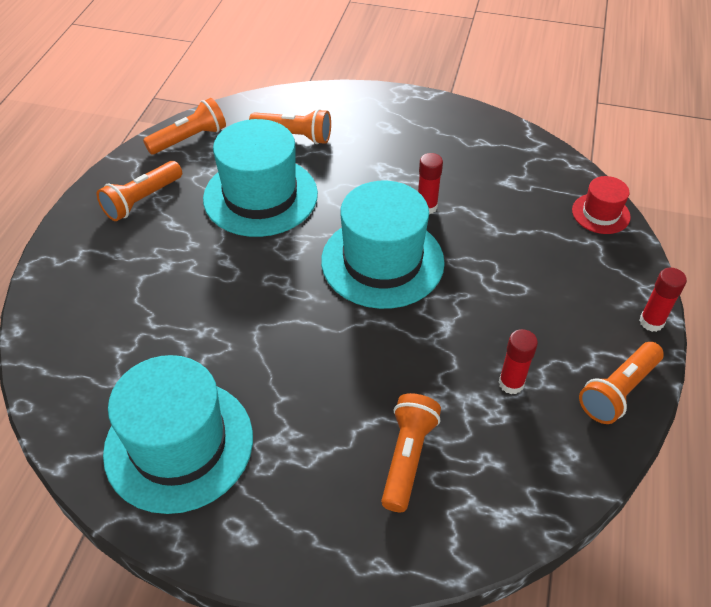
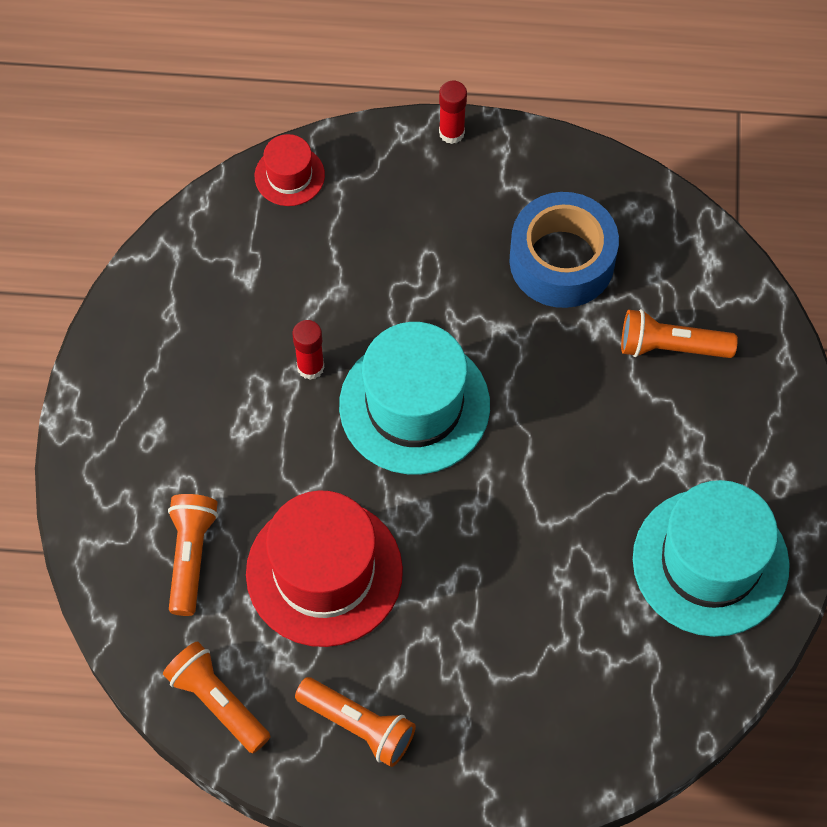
camera: 100 degrees left, 15 degrees up
turquoise hat [203,119,318,237] -> red hat [246,490,403,647]
red glue stick [499,329,538,394] -> blue tape [510,192,619,308]
orange flashlight [579,342,664,424] -> none

